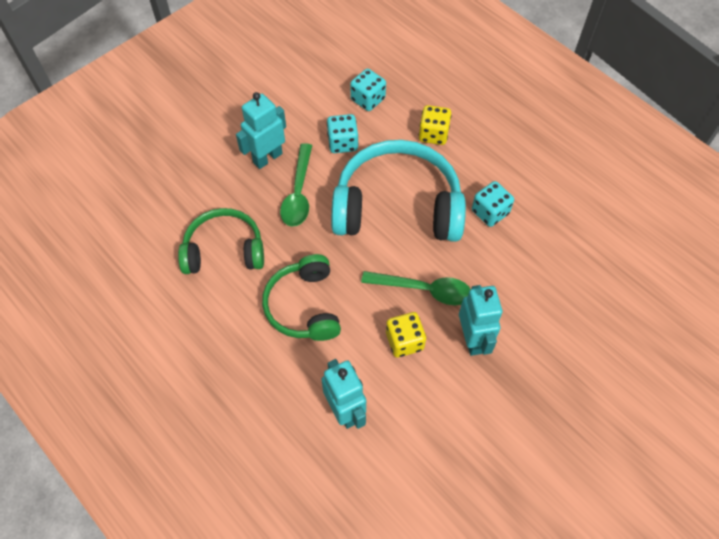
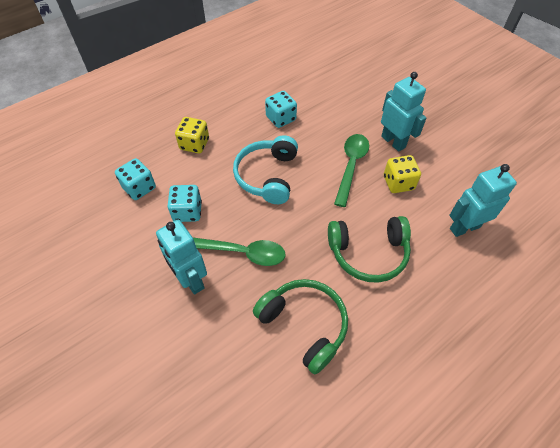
camera: 85 degrees left, 5 degrees down
green headphones [178,208,264,274] -> green headphones turned 135 degrees clockwise [253,279,348,374]
turquoise headphones [331,140,466,242] -> turquoise headphones [233,135,298,204], size x0.62
turquoise robot [459,285,503,356] -> turquoise robot turned 60 degrees clockwise [381,72,426,152]

